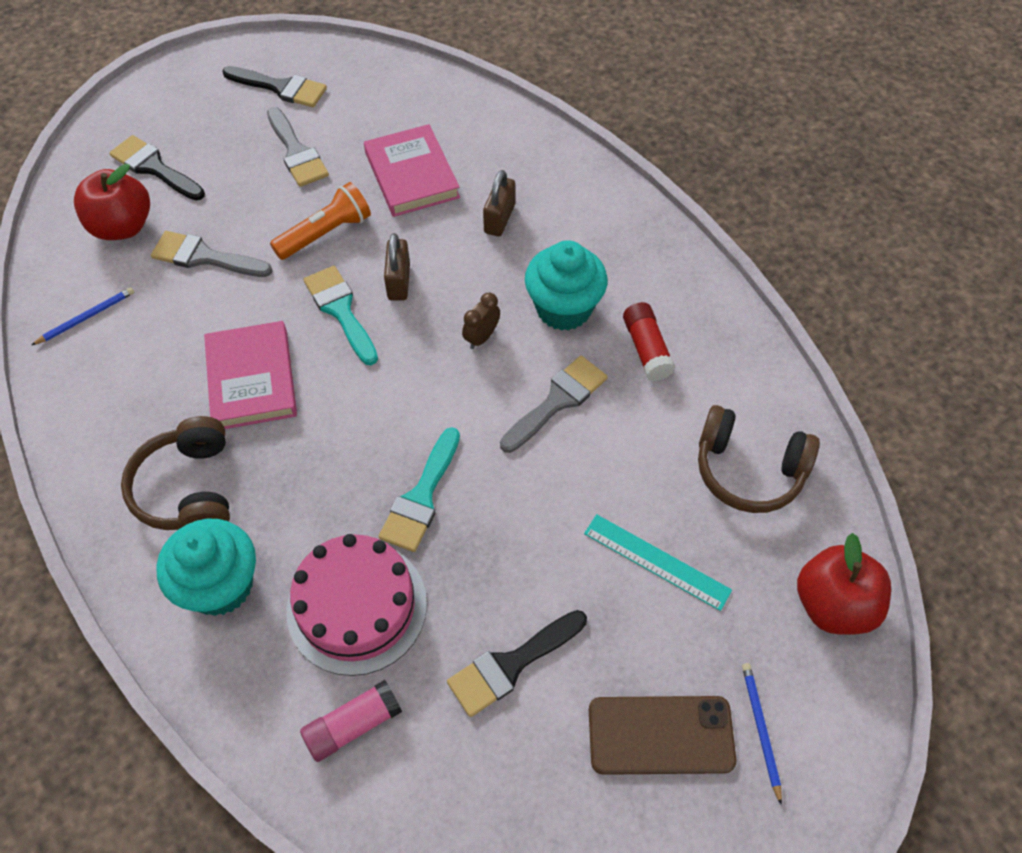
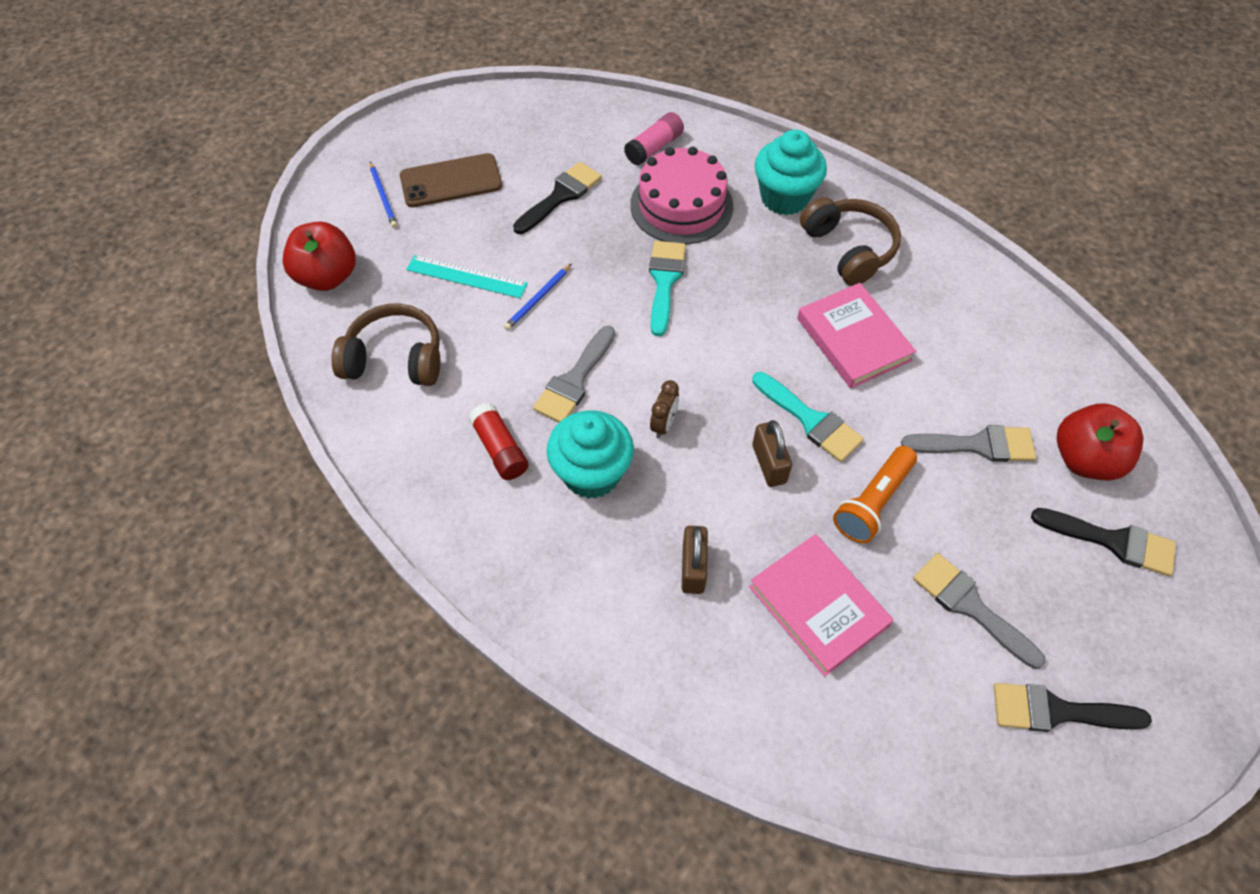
camera: 165 degrees right, 0 degrees up
blue pencil [32,287,135,345] -> blue pencil moved to [504,264,571,330]

